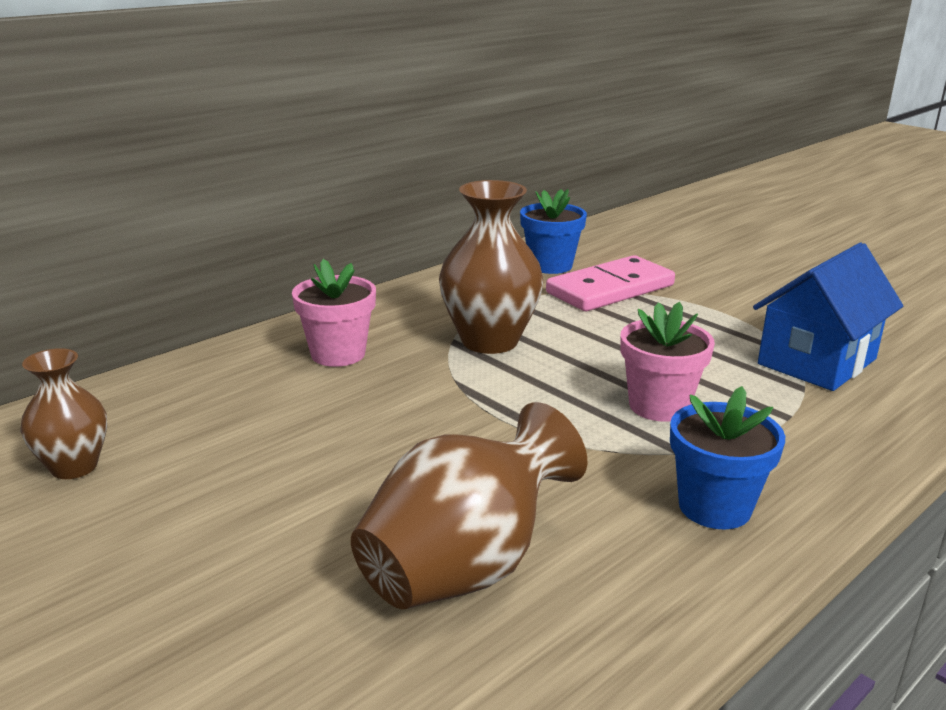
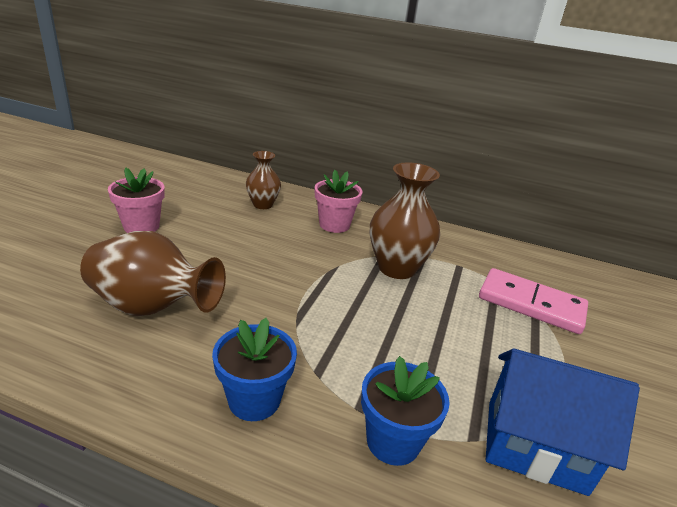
camera: 60 degrees right, 5 degrees up
brown vase [20,348,107,479] -> brown vase moved to [246,151,281,209]
blue flower pot [520,189,587,274] -> blue flower pot moved to [361,356,450,466]
pink flower pot [620,302,715,422] -> pink flower pot moved to [108,168,165,233]

